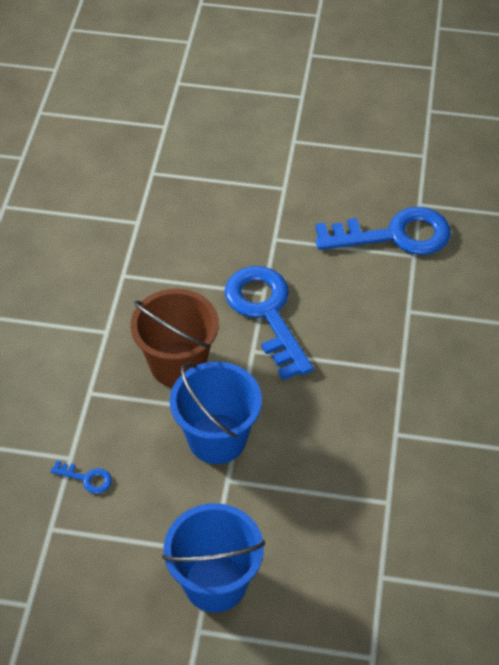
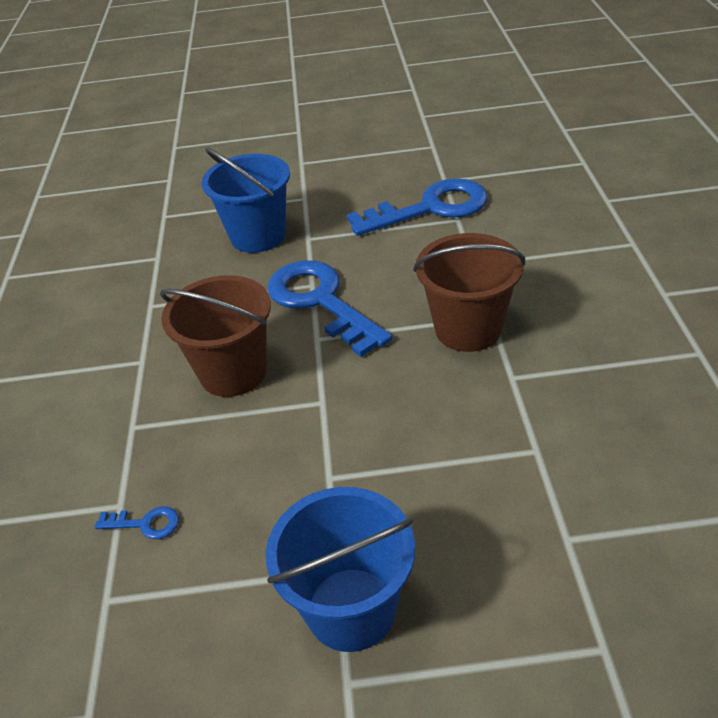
camera: 10 degrees left, 10 degrees down
blue bucket [170,362,262,464] -> blue bucket moved to [202,148,290,253]
none -> brown bucket [413,233,525,352]

